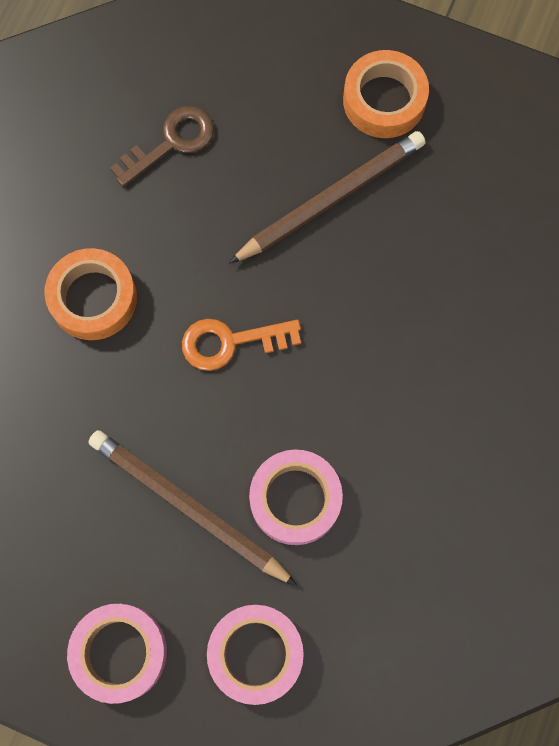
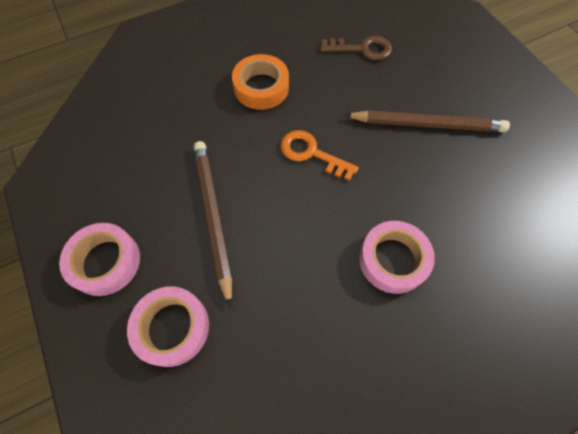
camera: 40 degrees right, 10 degrees down
pink tape [249,450,343,545] -> pink tape moved to [359,221,435,294]
orange tape [343,50,429,138] -> none

